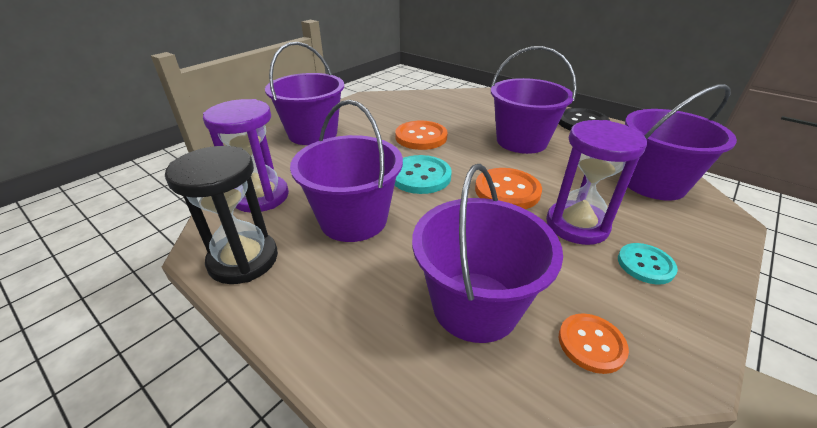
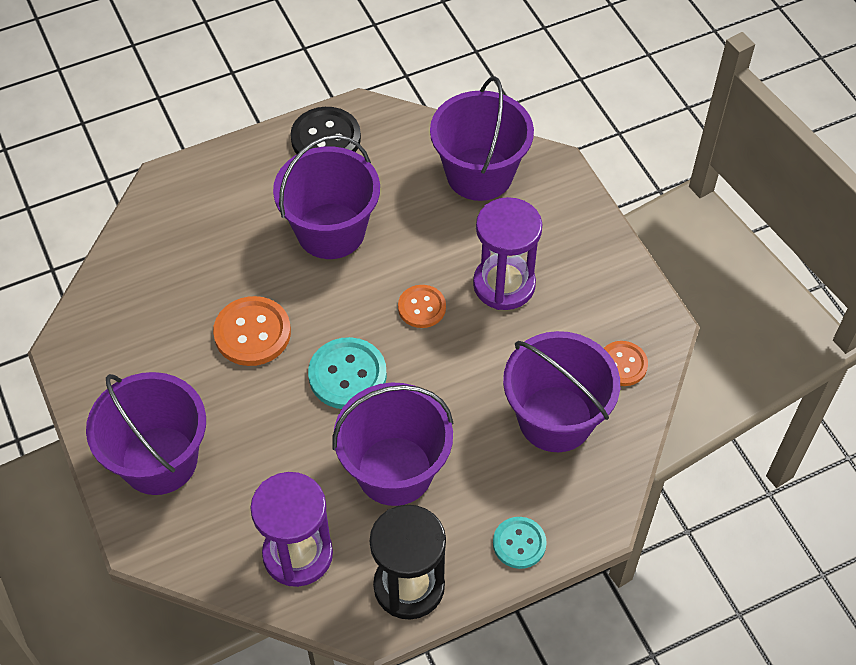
camera: 65 degrees left, 20 degrees up
orange button [475,168,542,209] -> orange button [398,285,446,328], size x0.64
turquoise button [618,243,678,285] -> turquoise button moved to [493,517,547,569]

